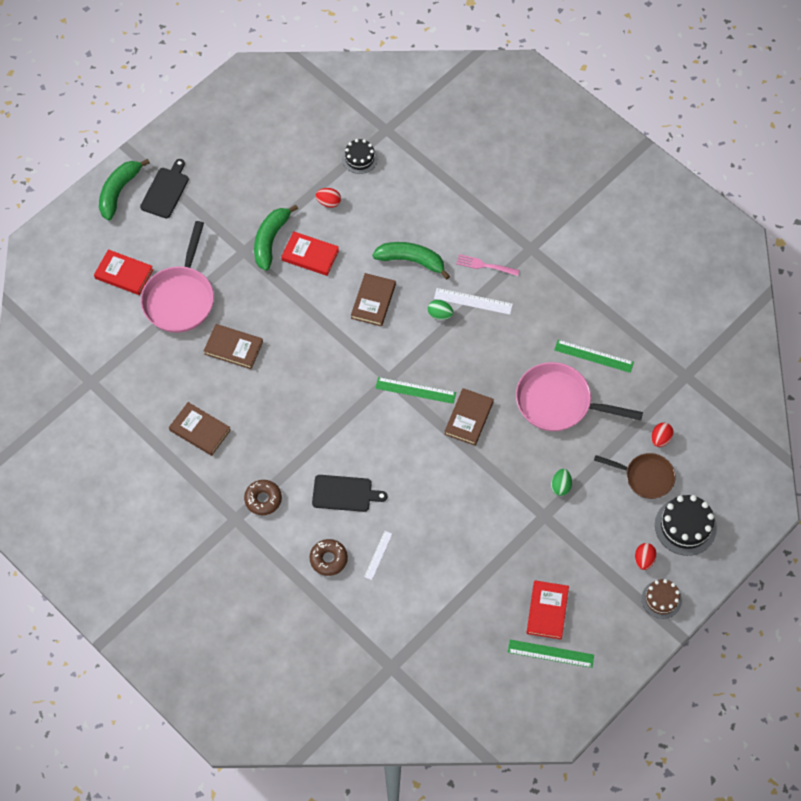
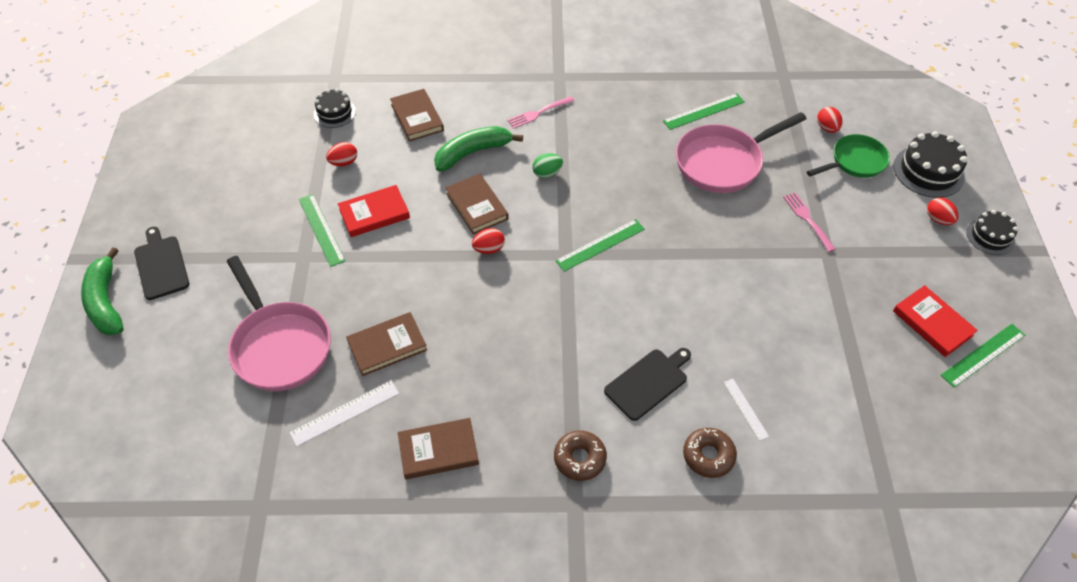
camera: 45 degrees left, 10 degrees down
red book [94,249,153,295] -> none
green banana [254,205,298,271] -> green ruler [299,194,345,267]
white ruler [434,288,513,315] -> white ruler moved to [289,380,399,447]
brown book [444,388,494,446] -> brown book moved to [390,89,444,141]
green egg [551,469,572,496] -> pink fork [783,192,835,252]
brown pan [594,453,676,499] -> green pan [807,134,890,178]
brown cake [642,579,682,619] -> black cake [967,210,1018,255]
none -> red egg [472,228,505,254]

